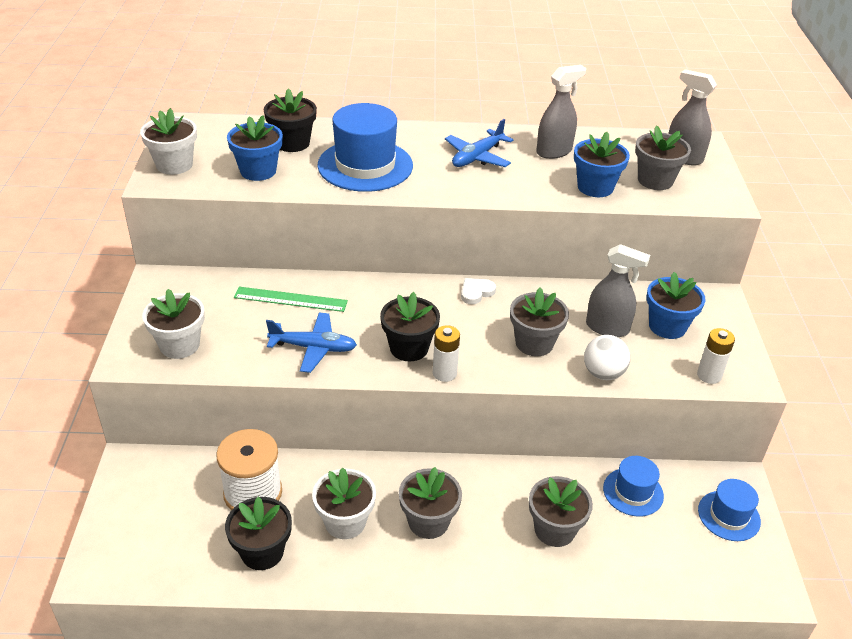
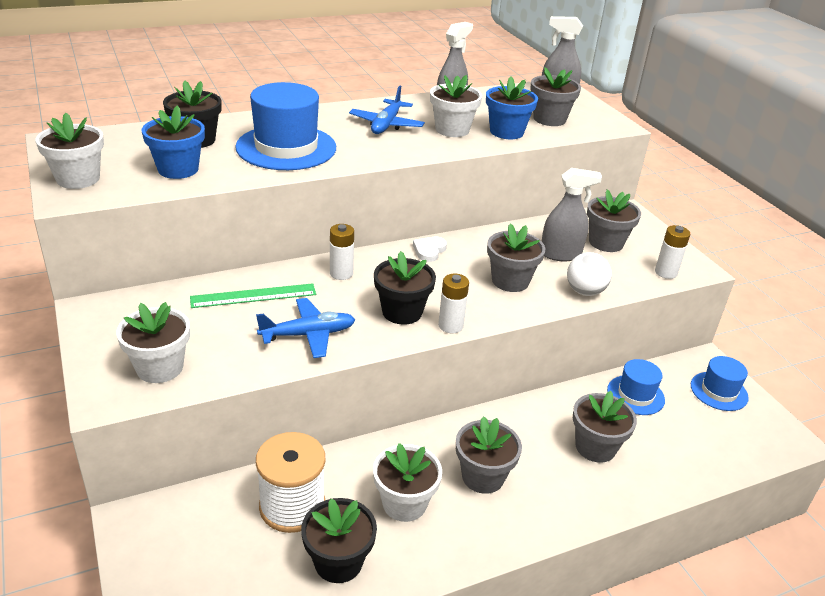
camera: 25 degrees left, 5 degrees down
blue flower pot [647,272,705,339] -> grey flower pot [587,189,641,252]
none -> white battery [330,224,354,280]
none -> white flower pot [430,75,482,137]

